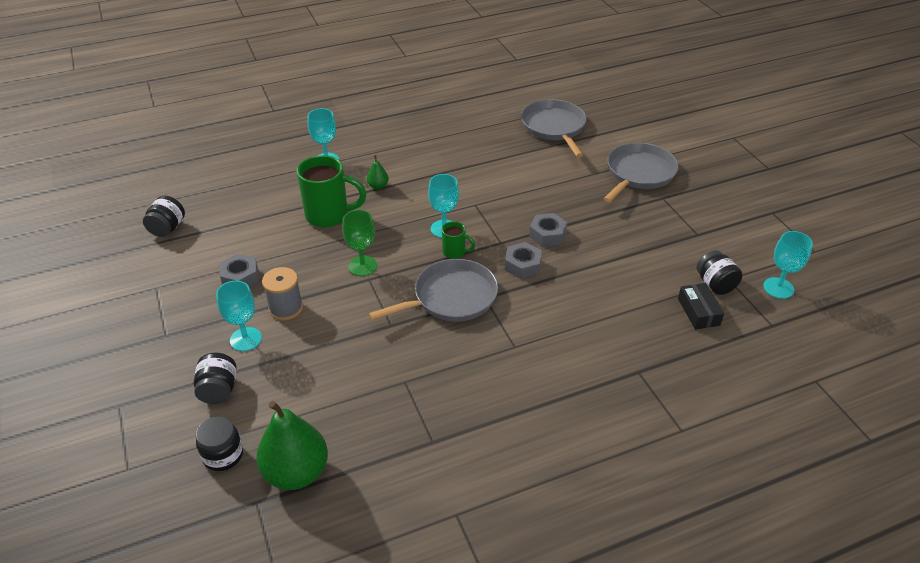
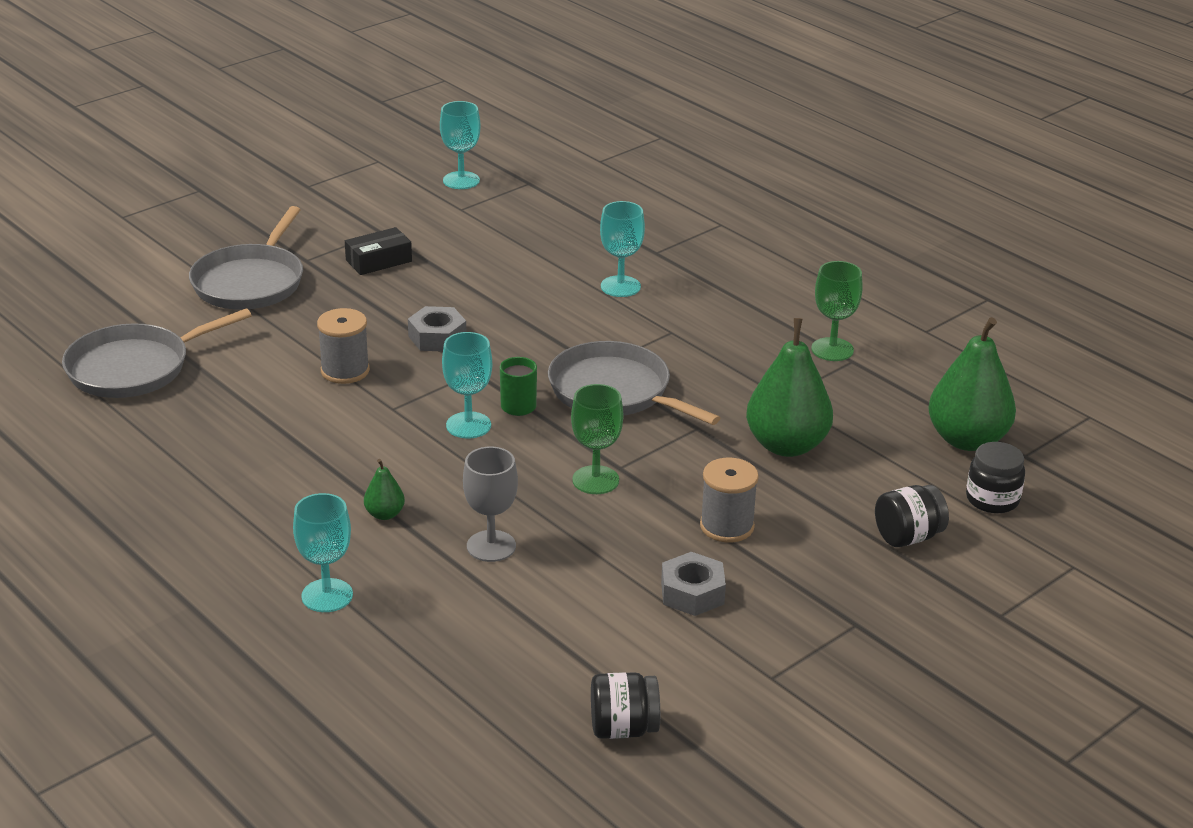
camera: 110 degrees left, 10 degrees down
turquoise goblet [216,280,262,351] -> turquoise goblet moved to [600,201,645,297]
green mug [296,155,367,227] -> grey goblet [463,447,518,562]
grey nut [505,242,542,279] -> none
grey pan [604,143,679,203] -> grey pan turned 90 degrees counterclockwise [189,206,303,310]
black box [678,283,724,330] -> black box moved to [345,227,412,275]
black jar [697,250,743,295] -> none
none -> grey spool [317,308,370,384]
none -> green pear [746,318,833,457]
none -> green goblet [811,261,862,361]

